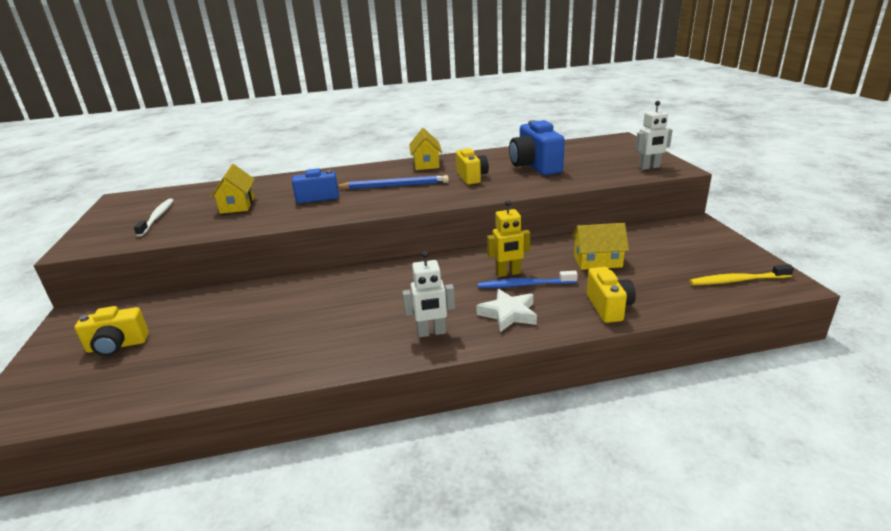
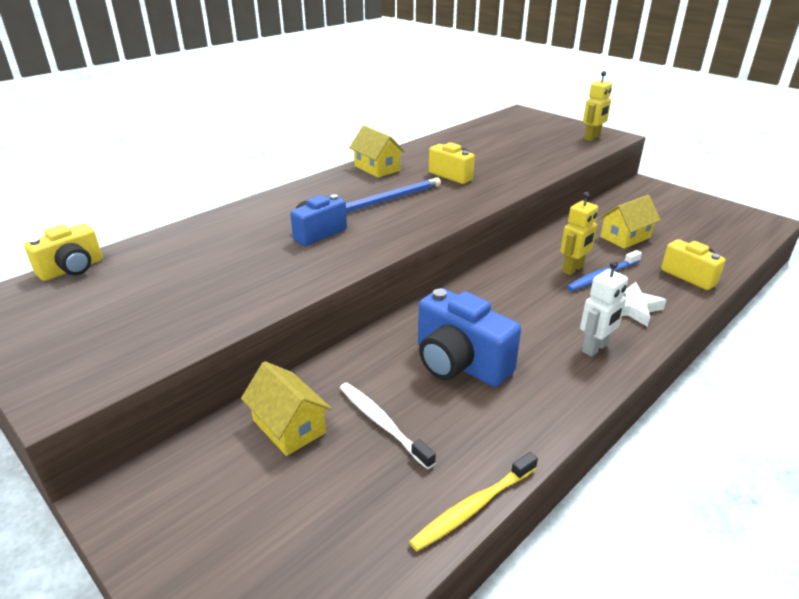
camera: 35 degrees left, 5 degrees up
yellow camera [75,306,149,356] -> yellow camera moved to [24,224,103,281]
white toothbrush [134,199,173,237] -> white toothbrush moved to [340,383,436,469]
yellow house [210,164,255,214] -> yellow house moved to [241,361,332,456]
blue camera [509,120,565,175] -> blue camera moved to [418,288,521,387]
white robot [635,101,672,170] -> yellow robot [583,71,612,141]
yellow toothbrush [689,264,794,285] -> yellow toothbrush moved to [409,452,538,552]

